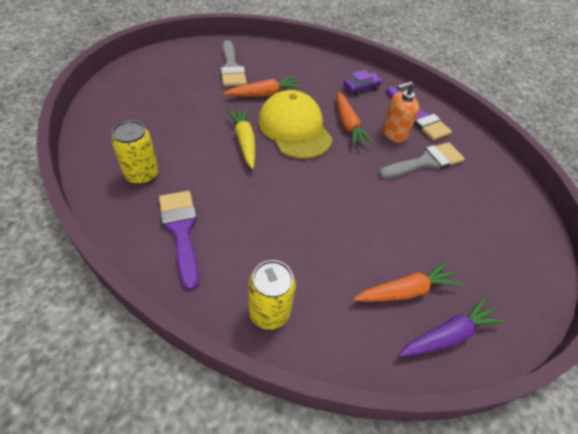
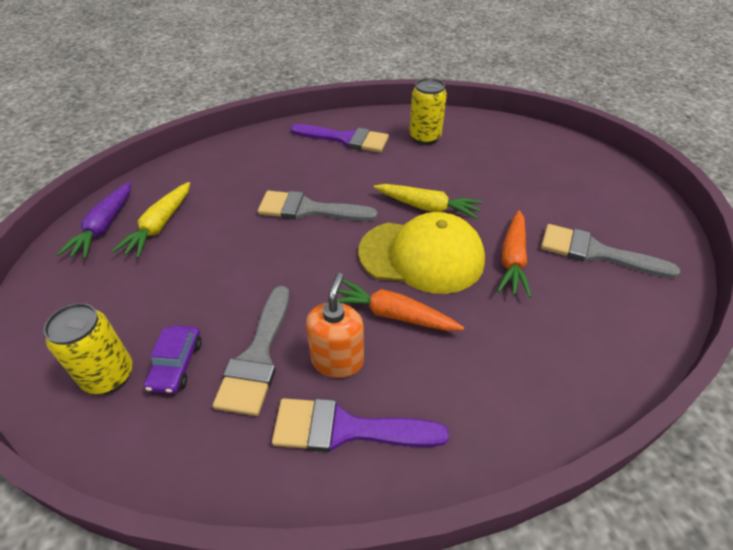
camera: 130 degrees right, 5 degrees down
yellow can [249,260,296,330] -> yellow can moved to [43,303,133,394]
purple car [343,70,382,95] -> purple car moved to [144,325,202,394]
orange carrot [353,261,462,302] -> yellow carrot [112,182,190,258]
none -> grey brush [258,191,378,221]

